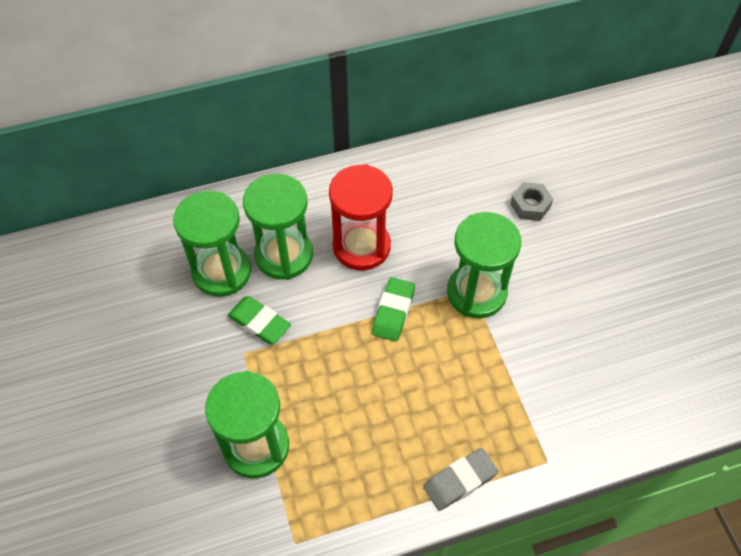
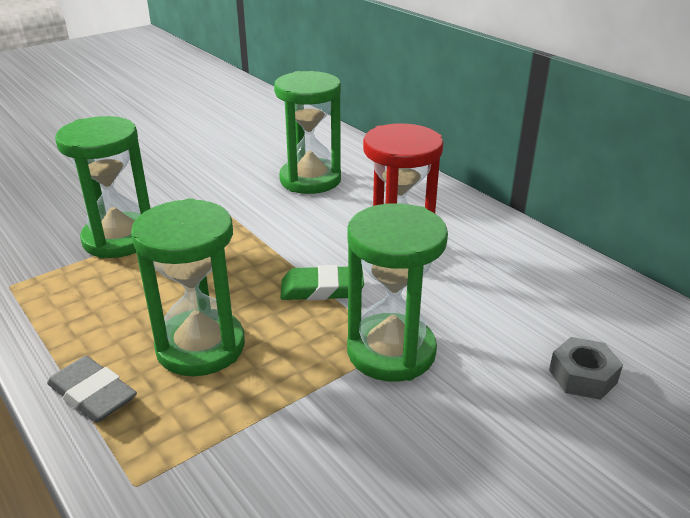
camera: 70 degrees right, 25 degrees down
green eraser [227,296,291,344] -> none
green hourglass [243,174,313,280] -> green hourglass moved to [131,198,245,376]

